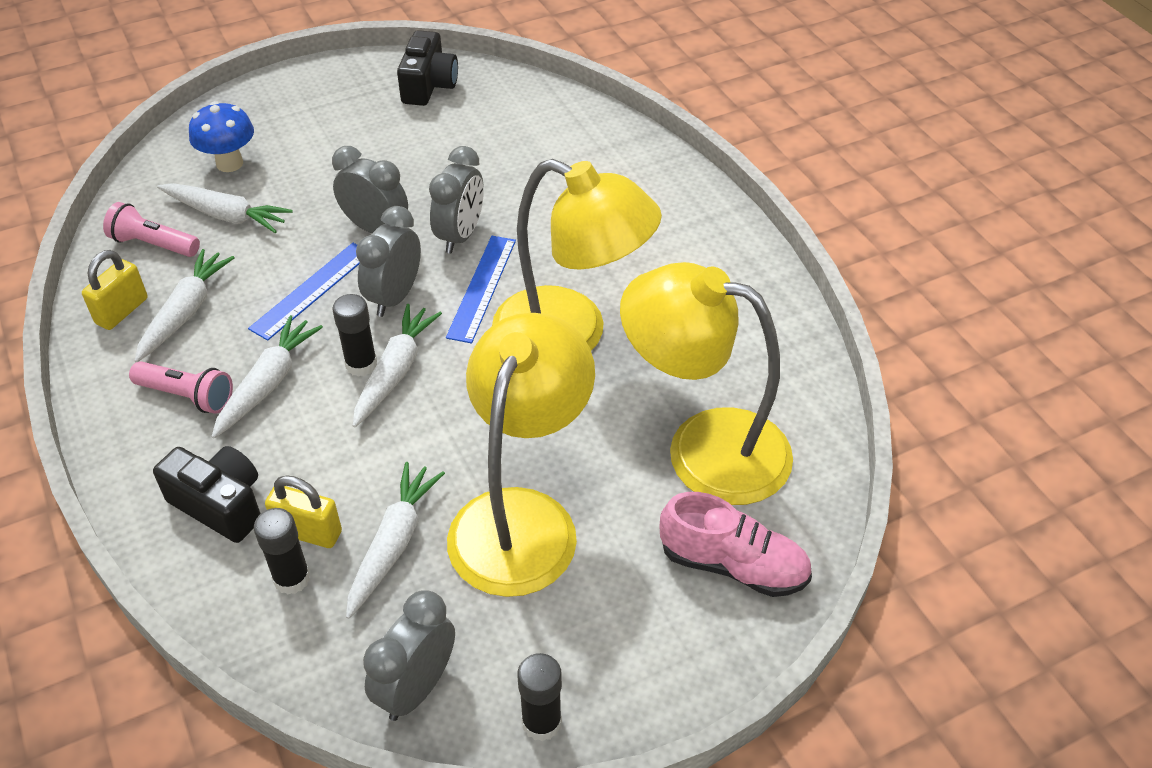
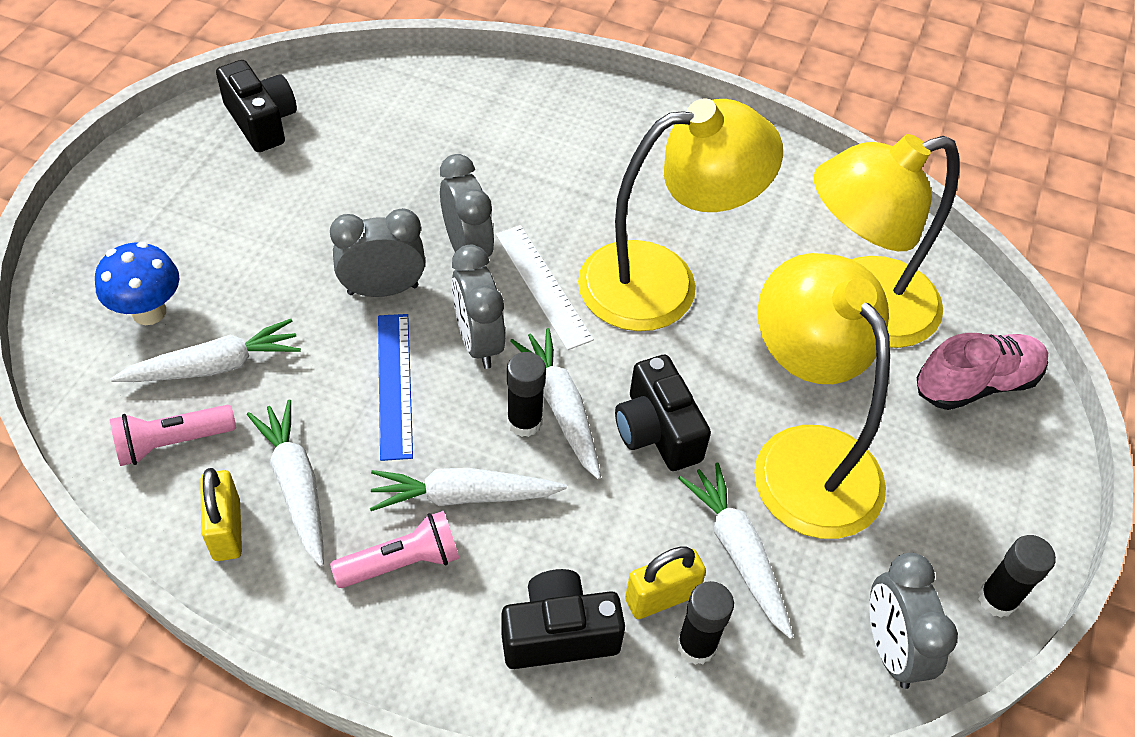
camera: 45 degrees left, 5 degrees up
white carrot [212,315,323,438] -> white carrot turned 75 degrees counterclockwise [370,468,567,511]
blue ruler [446,236,516,343] -> white ruler [496,225,594,350]
none -> black camera [615,355,711,471]

